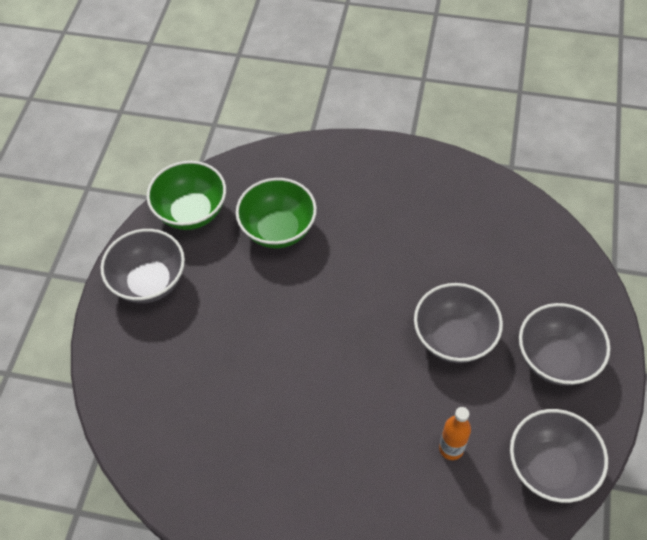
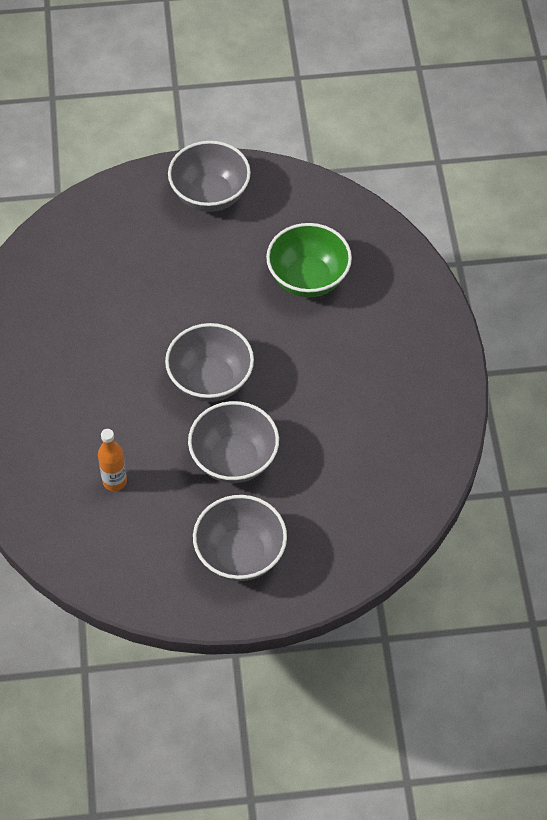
camera: 70 degrees right, 0 degrees up
green bowl [147,161,226,230] -> none
grey bowl [510,409,608,503] -> grey bowl moved to [165,323,254,402]

